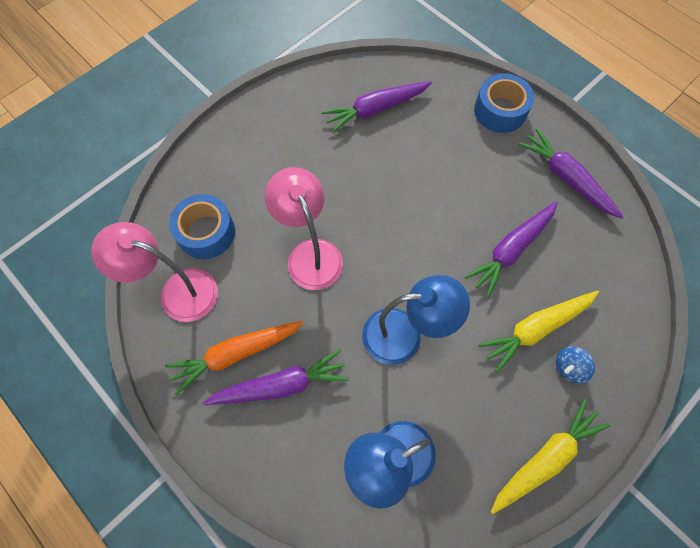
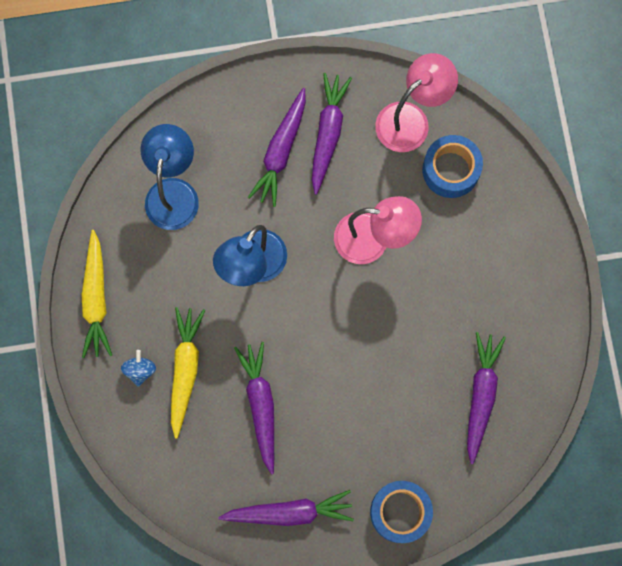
camera: 125 degrees right, 10 degrees up
orange carrot [165,321,304,395] -> purple carrot [312,73,352,195]

